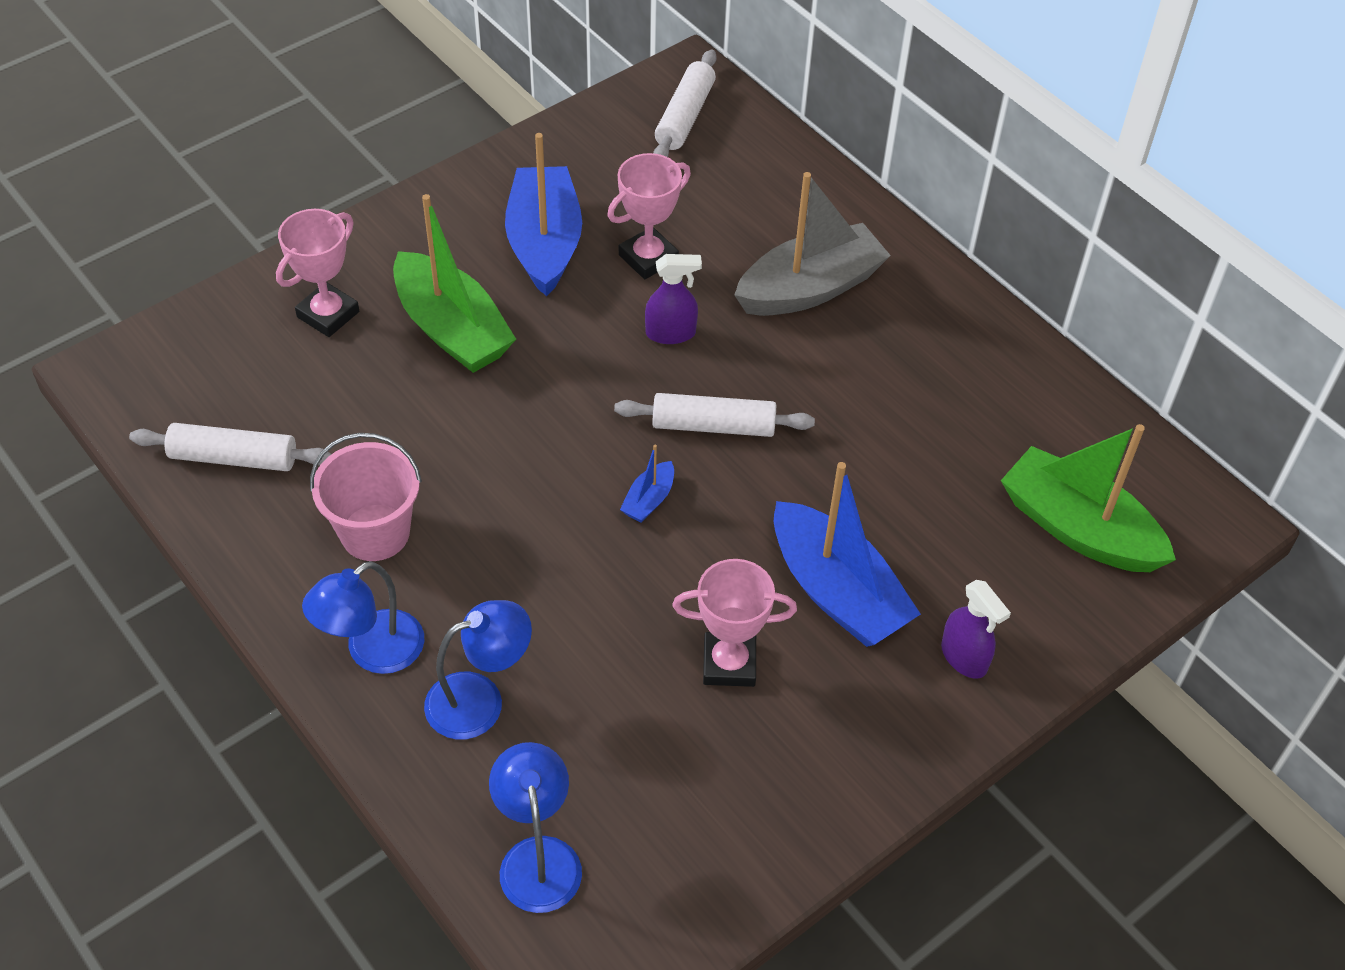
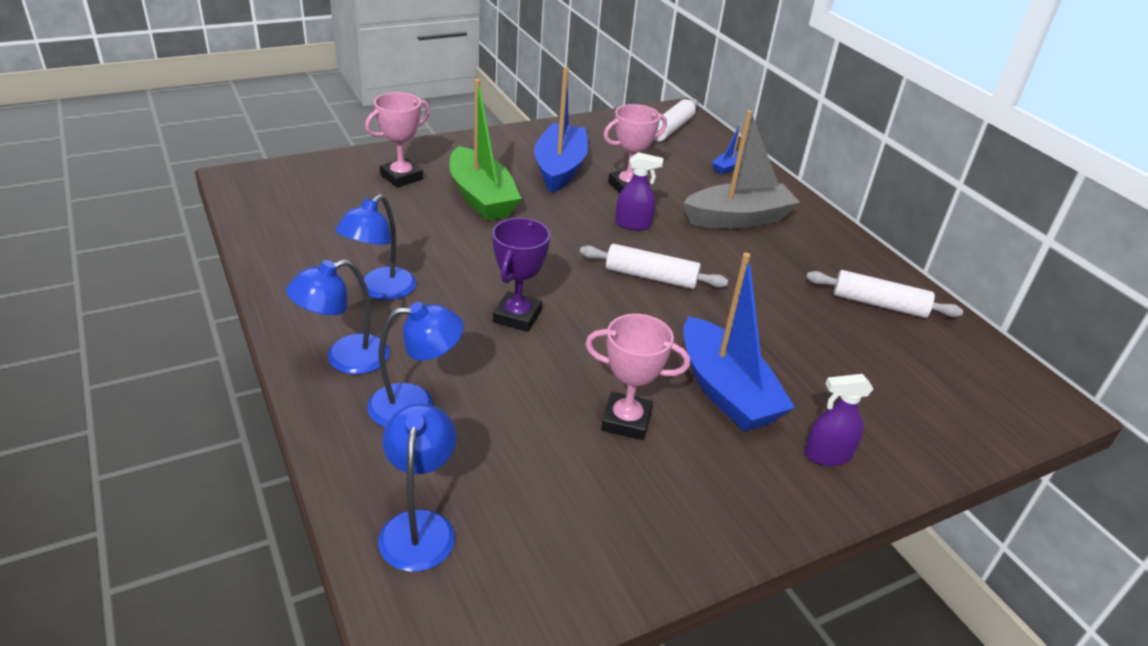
camera: 10 degrees right, 15 degrees down
white rolling pin [129,423,331,471] -> white rolling pin moved to [806,270,963,318]
pink bucket [310,433,422,561] -> blue lamp [335,195,416,300]
blue boat [620,445,674,522] -> blue boat moved to [712,123,744,175]
purple spray bottle [941,580,1011,679] -> purple spray bottle turned 105 degrees clockwise [804,374,873,466]
green boat [1001,424,1176,572] -> none
none -> purple trophy [492,218,550,332]

